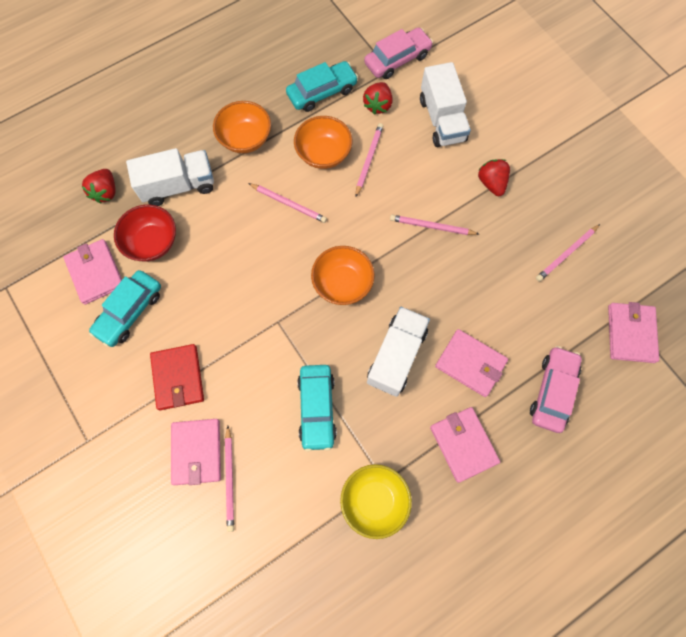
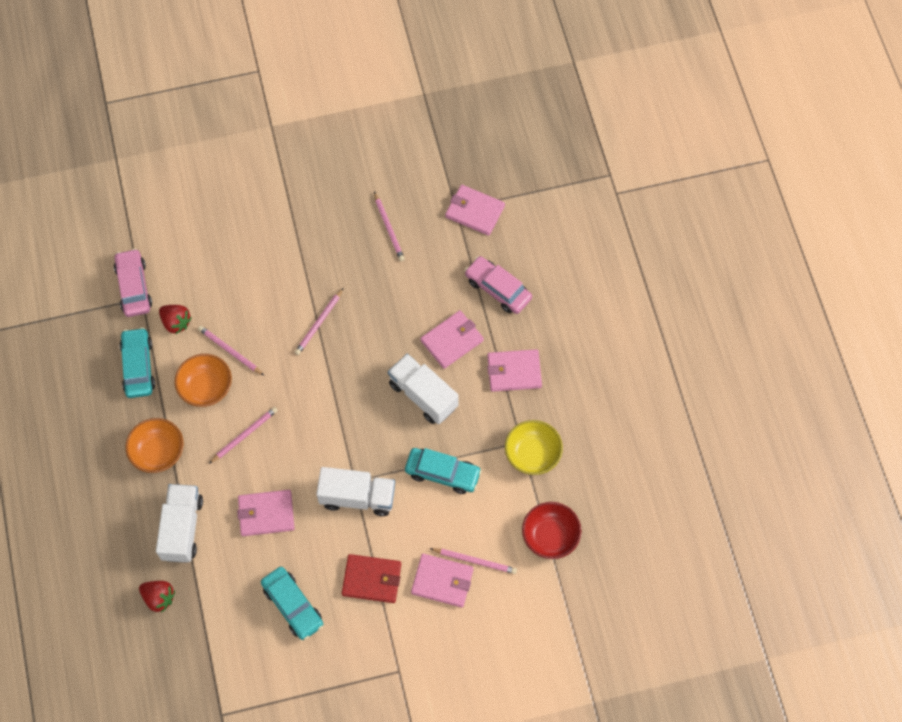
camera: 70 degrees left, 5 degrees down
pink wallet [63,239,122,305] -> pink wallet moved to [237,490,295,536]
red bowl [114,204,176,261] -> red bowl moved to [522,502,582,559]
orange bowl [311,246,375,305] -> none
white truck [420,62,471,147] -> white truck moved to [317,467,395,516]
red strawberry [478,159,510,196] -> none

